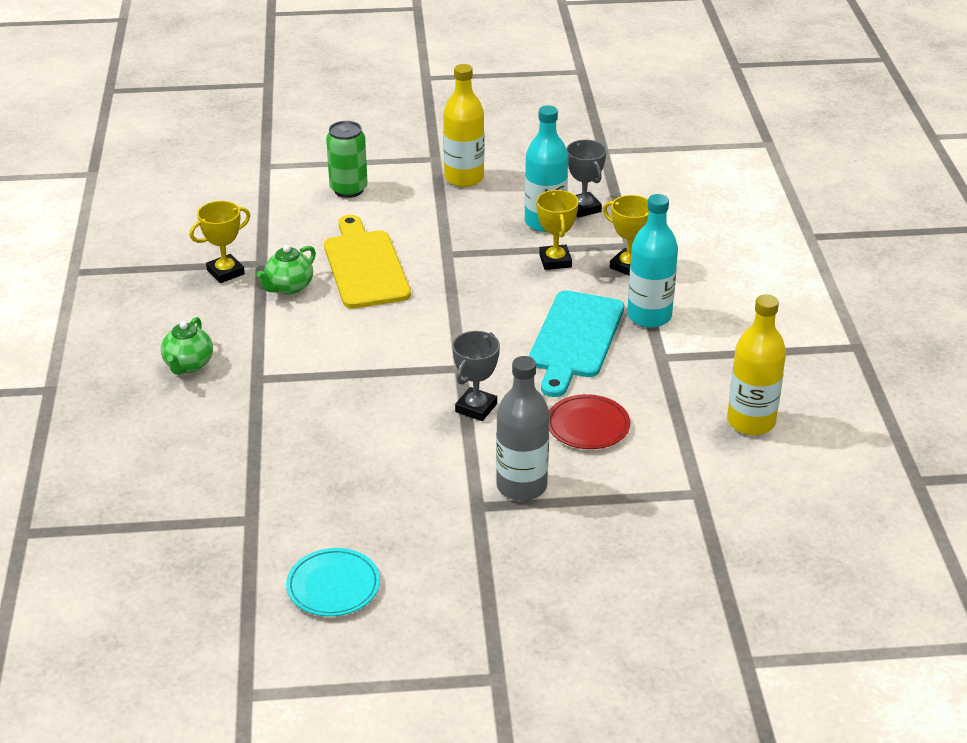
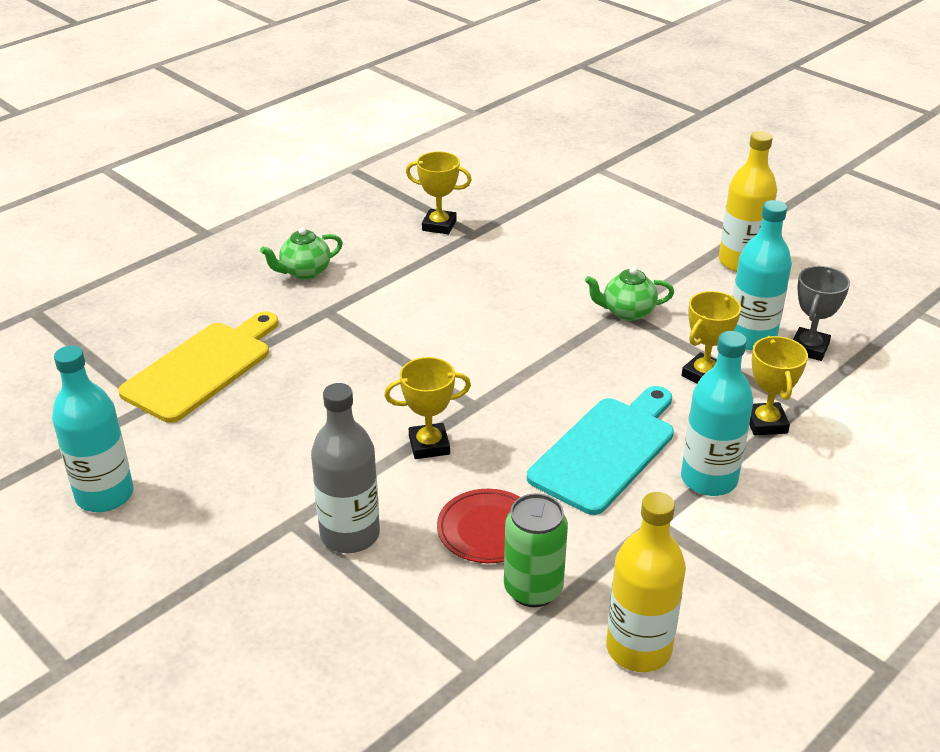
camera: 50 degrees right, 0 degrees up
green teapot [256,245,316,294] -> green teapot moved to [585,266,674,321]
turquoise plate [286,548,380,617] -> turquoise bottle [52,346,134,512]
yellow cutting board [324,215,411,309] -> yellow cutting board moved to [118,311,278,423]
green can [326,121,368,198] -> green can moved to [504,493,568,607]
grey trophy [452,331,500,421] -> yellow trophy [384,357,471,459]
turquoise cutting board [529,291,624,397] -> turquoise cutting board turned 150 degrees clockwise [527,386,674,515]

